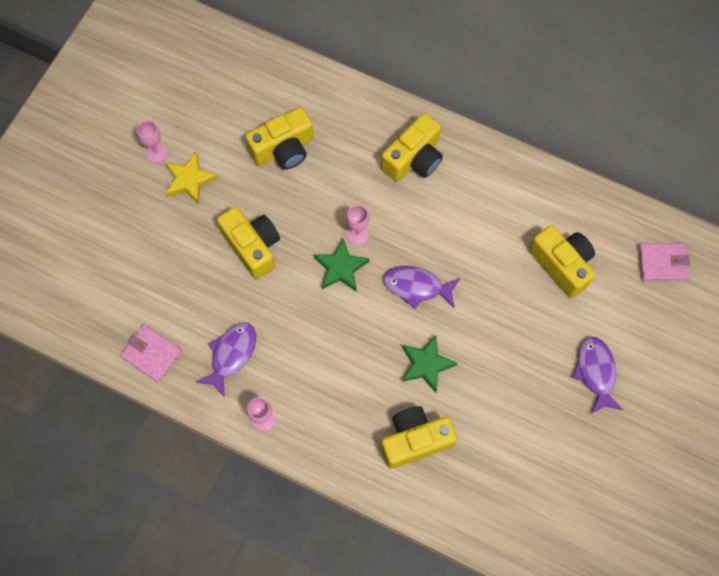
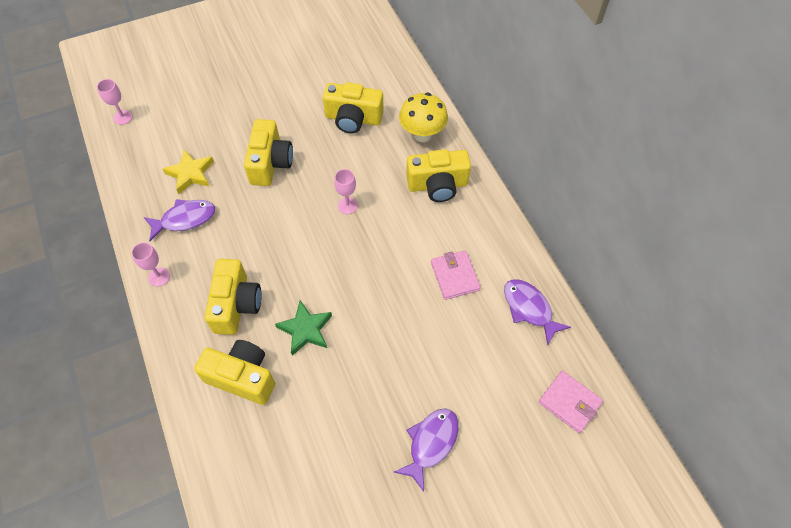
camera: 40 degrees right, 10 degrees down
pink wallet [120,325,182,382] -> pink wallet moved to [431,250,481,300]
pink goblet [137,121,167,163] -> pink goblet moved to [97,79,132,125]
yellow star [165,152,218,205] -> yellow star moved to [162,149,214,194]
green star [314,238,370,292] -> none
purple fish [384,266,460,309] -> purple fish moved to [504,279,571,345]
yellow camera [529,225,595,298] -> yellow camera moved to [204,259,261,335]
none -> yellow mushroom [399,93,448,142]

